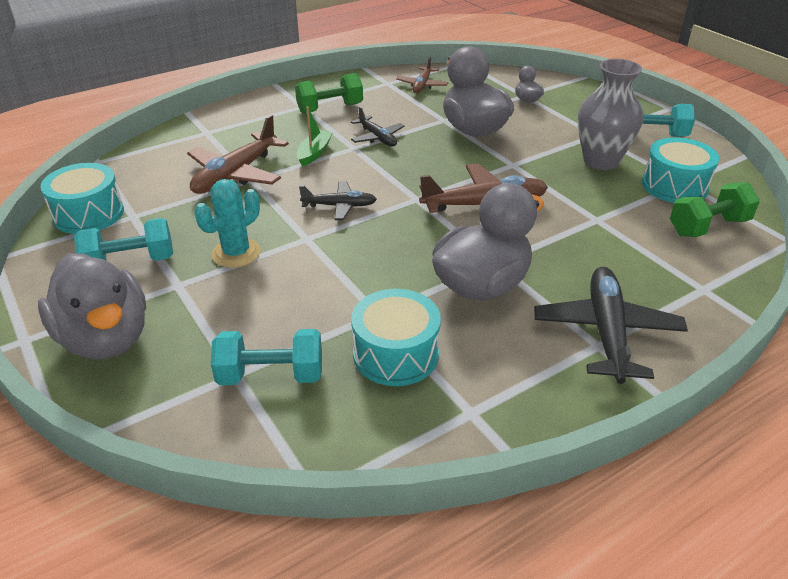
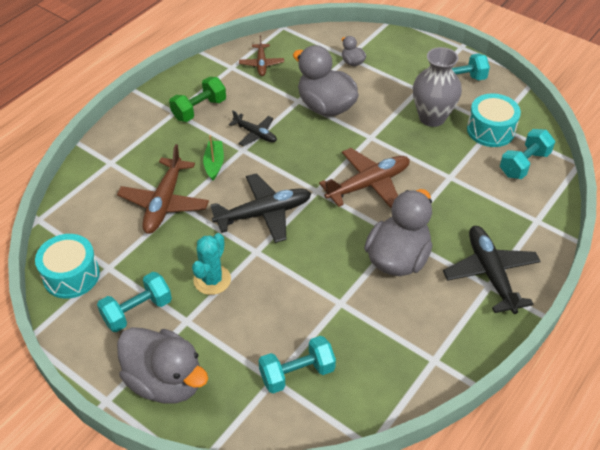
camera: 20 degrees left, 10 degrees up
black plane [299,182,377,220] -> black plane [210,173,311,243], size x1.73
turquoise drum [351,289,441,386] -> none
green dumbbell [670,183,760,237] -> turquoise dumbbell [500,129,555,179]

